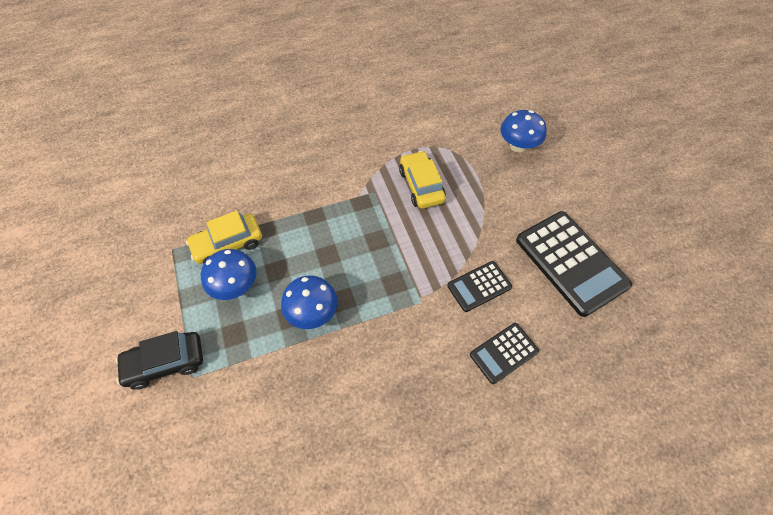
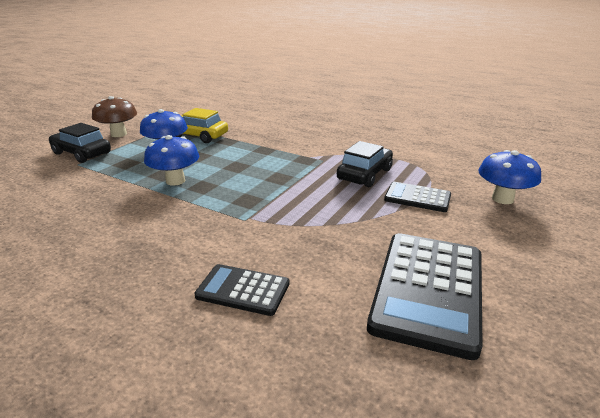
camera: 50 degrees right, 30 degrees down
yellow car [399,151,446,209] -> black car [337,141,393,187]
black calculator [447,261,512,312] -> black calculator moved to [384,182,451,212]
none -> brown mushroom [92,96,137,137]

